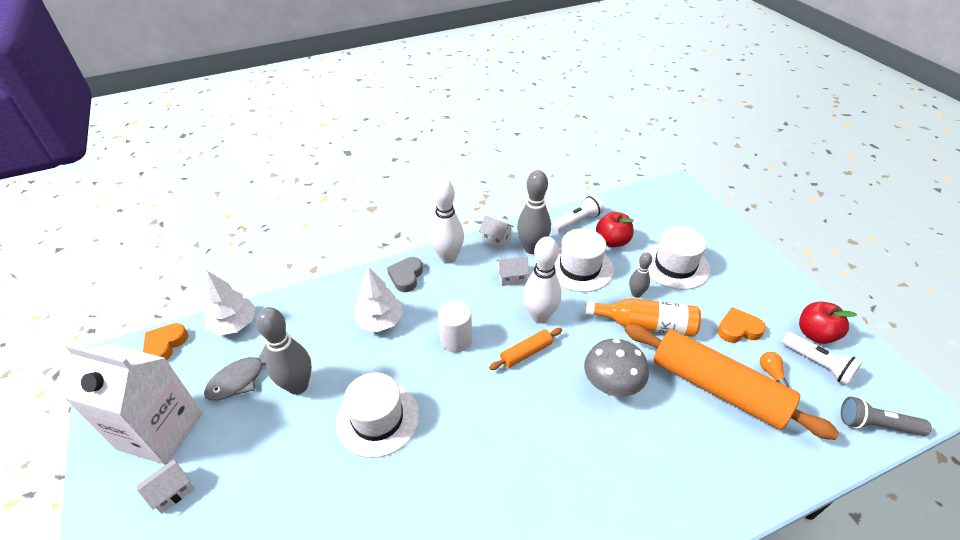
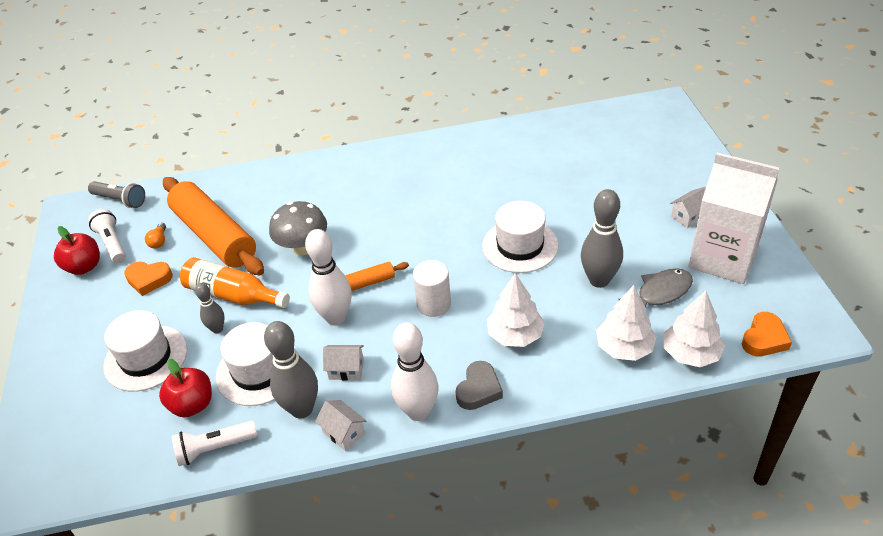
camera: 165 degrees left, 0 degrees up
none -> white tree [596,285,657,361]

